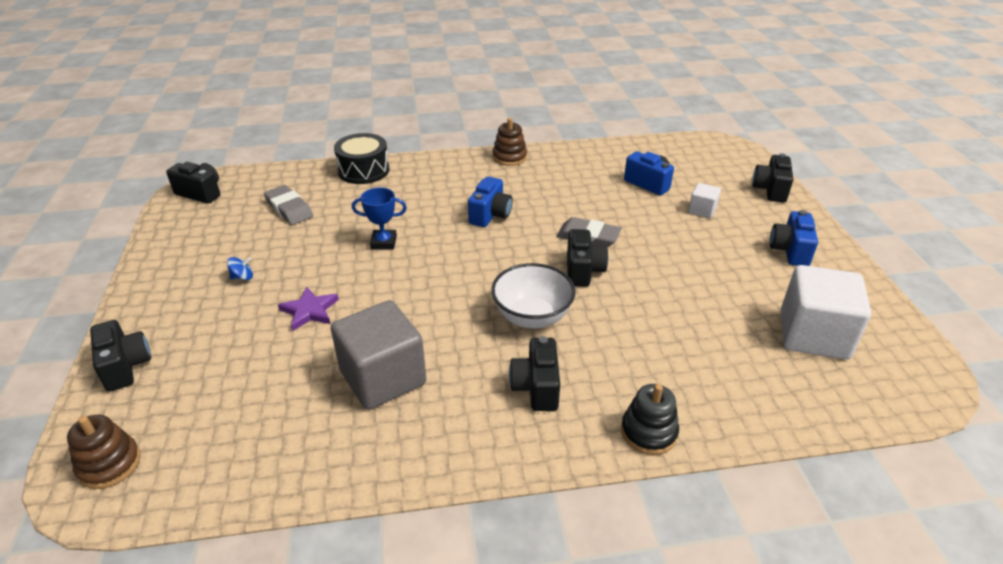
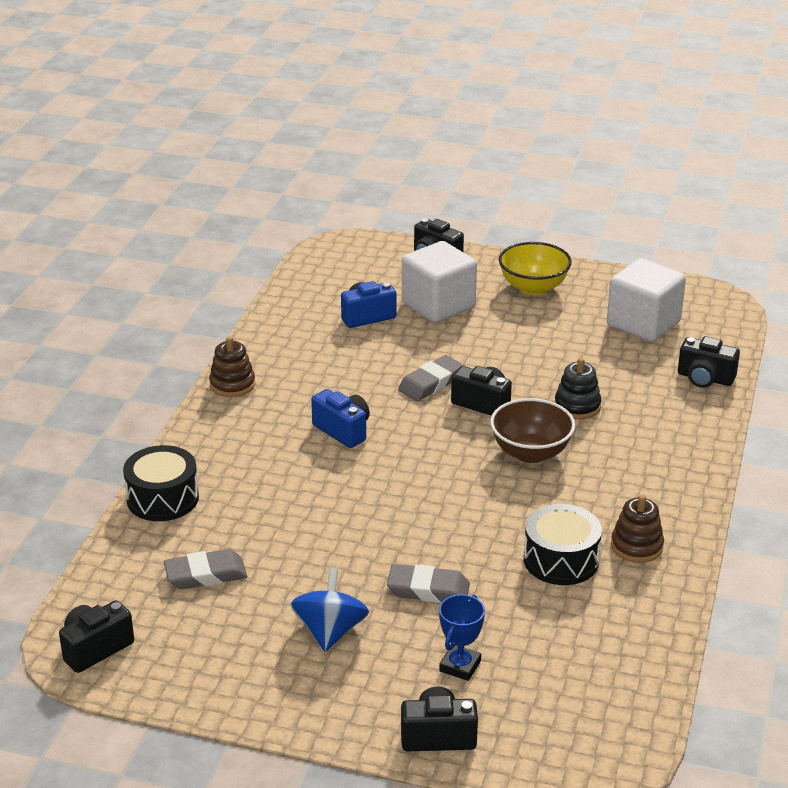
camera: 65 degrees left, 5 degrees down
brown stacking toy [67,415,141,489] -> brown stacking toy moved to [611,494,664,563]
blue spinning top [227,257,253,280] -> blue spinning top [290,568,369,652], size x2.12
purple star [278,287,339,331] -> grey eraser [387,564,470,603]
grey cube [331,300,427,410] -> black drum [523,504,602,585]
blue trophy [352,187,407,250] -> blue trophy moved to [439,594,485,681]
white bowl [491,263,576,328] -> brown bowl [490,398,575,463]
black camera [509,336,560,411] -> black camera moved to [678,336,740,388]
black stacking toy [621,384,679,455] -> black stacking toy moved to [554,358,602,419]
white cube [688,183,721,218] -> white cube [402,241,477,323], size x2.12
blue camera [770,210,818,266] -> yellow bowl [499,242,572,295]

